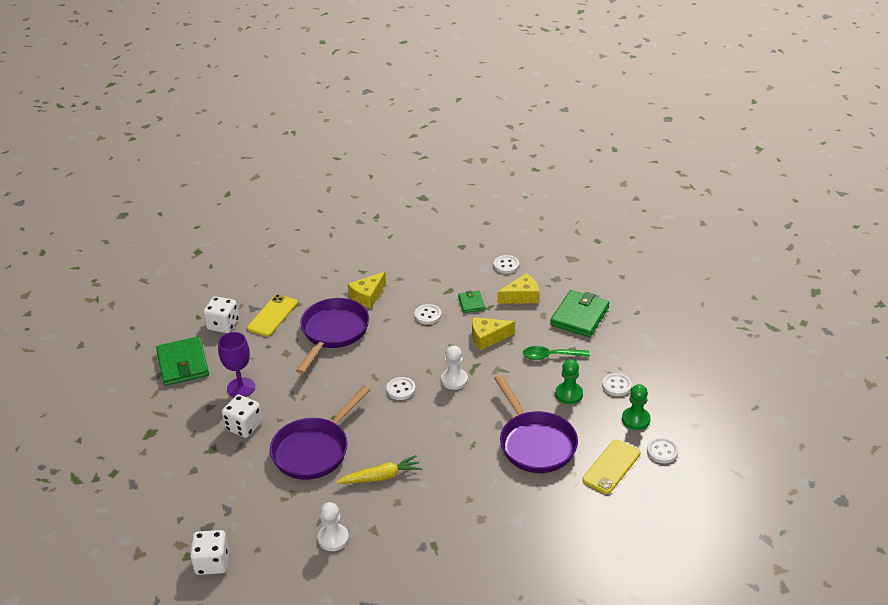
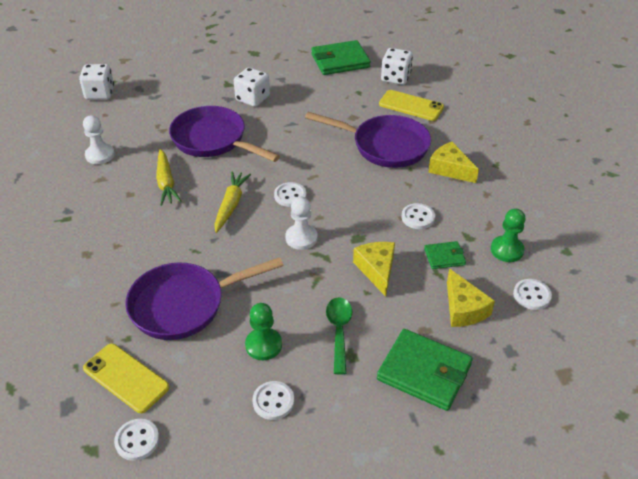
camera: 90 degrees right, 5 degrees up
purple goblet [218,332,255,397] -> none
green pawn [622,384,651,430] -> green pawn moved to [491,209,526,262]
none -> yellow carrot [214,171,251,233]

